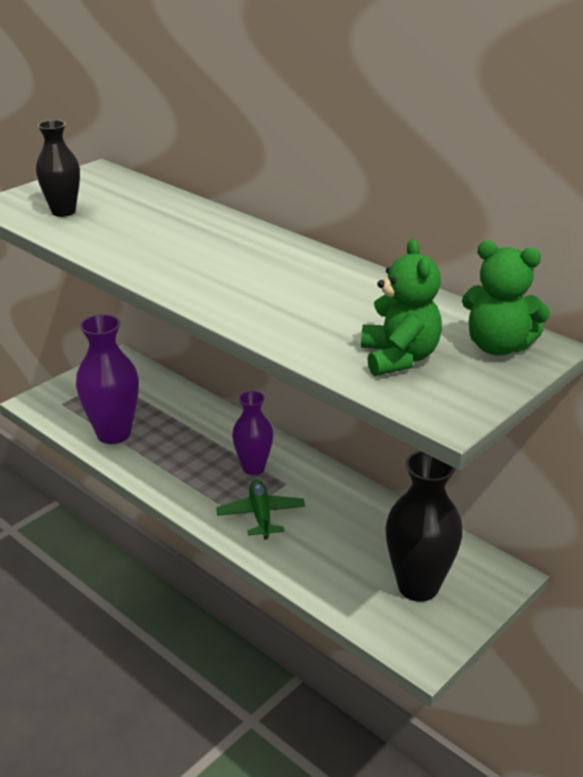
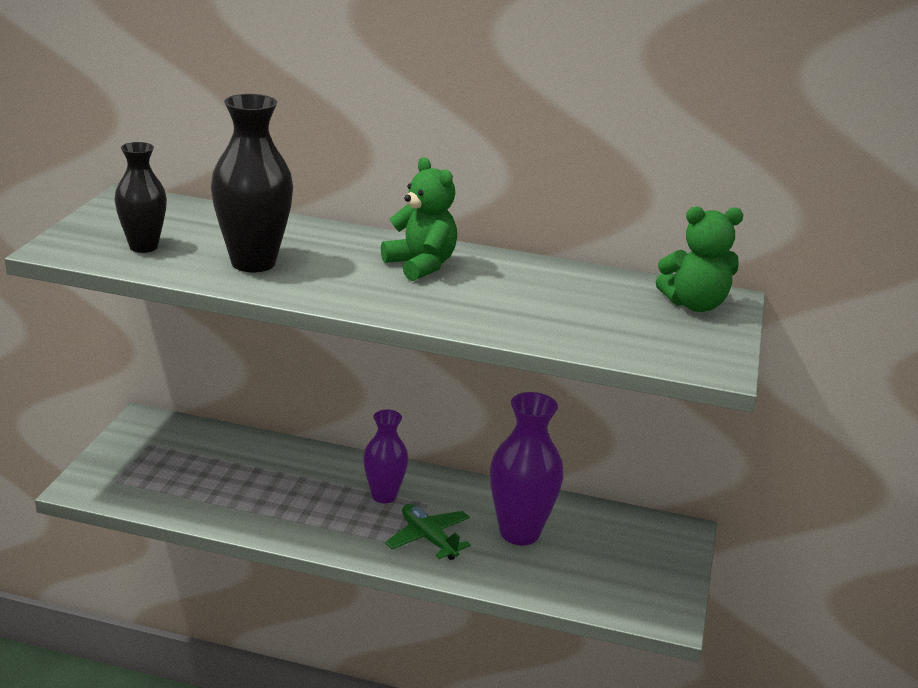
camera: 30 degrees left, 5 degrees down
purple vase [76,314,139,444] -> purple vase moved to [490,392,564,545]
green teddy bear [361,239,442,376] -> green teddy bear moved to [381,157,457,281]
black vase [386,451,463,602] -> black vase moved to [211,94,293,272]

